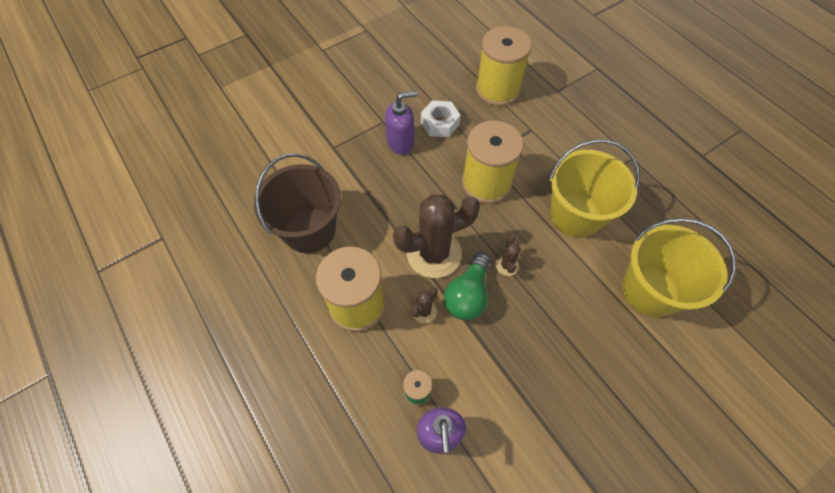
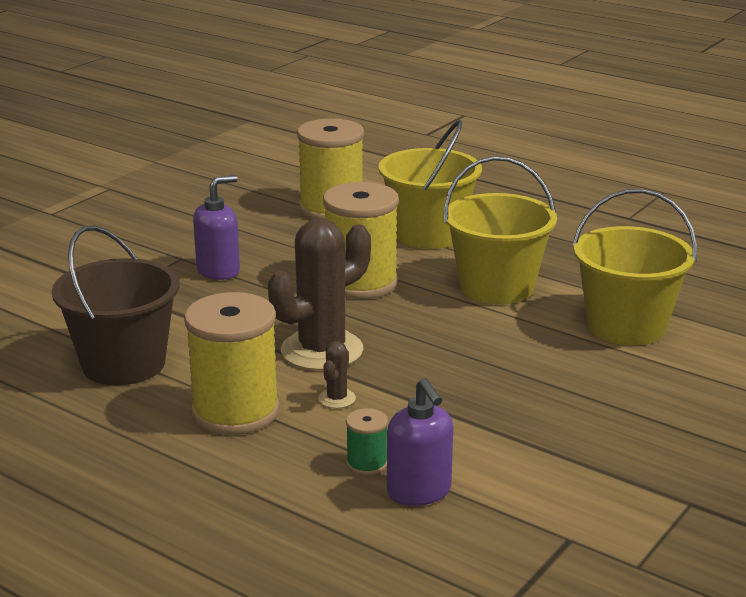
camera: 20 degrees left, 35 degrees down
white nut [421,100,460,137] -> none
green light bulb [444,252,490,320] -> none
brown cactus [495,235,521,276] -> none
none -> yellow bucket [378,120,482,249]

